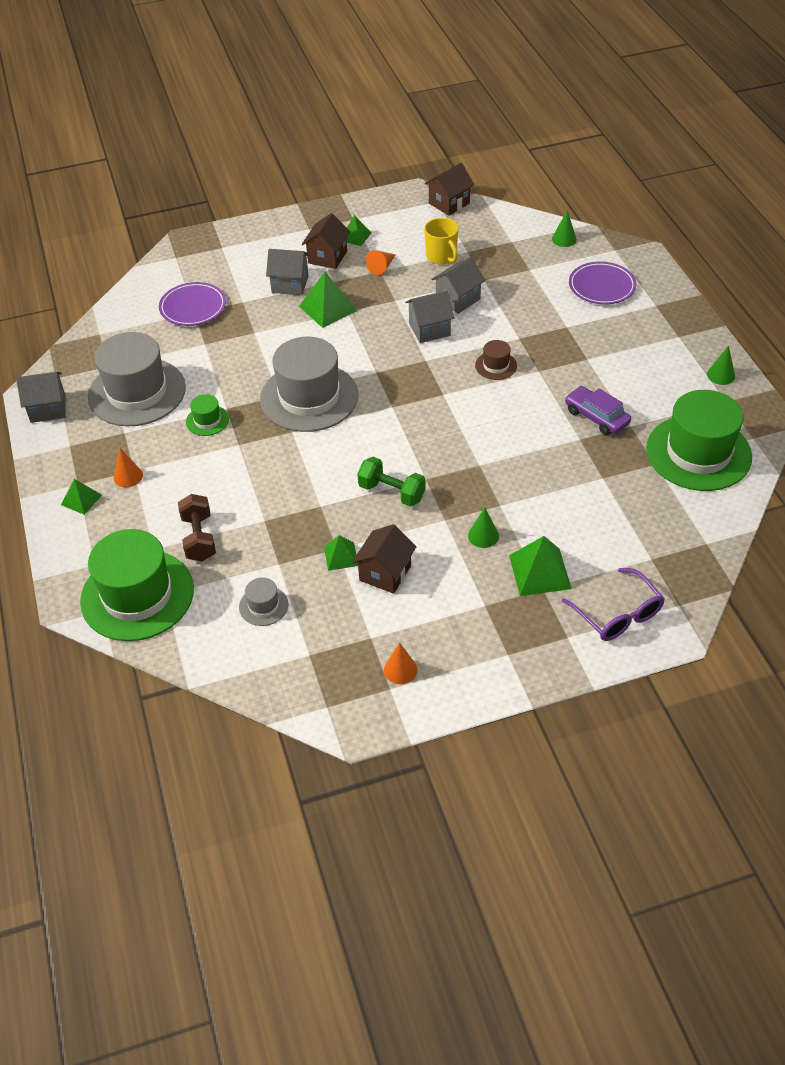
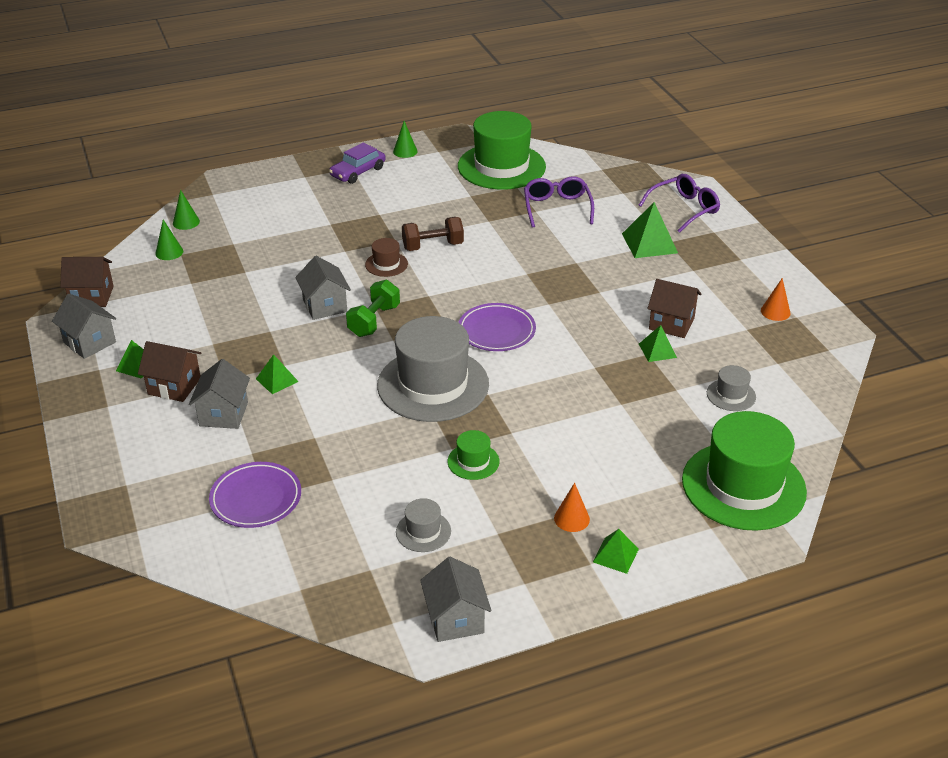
camera: 95 degrees left, 10 degrees down
grey hat [88,332,186,426] -> grey hat [396,498,451,552], size x0.43
brown dumbbell [178,494,216,561] -> brown dumbbell moved to [402,217,464,251]
green pyramid [299,272,358,328] -> green pyramid [256,354,299,394], size x0.60
green dumbbell [357,457,426,507] -> green dumbbell moved to [346,279,400,337]
orange cone [366,250,395,275] -> none
yellow mug [424,218,459,264] -> none
brown house [425,163,474,215] -> brown house turned 45 degrees counterclockwise [60,257,114,307]
grey house [431,257,486,314] -> grey house moved to [52,294,116,359]
green cone [468,507,499,548] -> green cone moved to [155,220,183,260]
purple car [565,386,631,435] -> purple car moved to [329,142,386,184]
purple plate [569,261,636,305] -> purple plate moved to [458,303,536,351]
none -> purple glasses [524,176,594,228]

